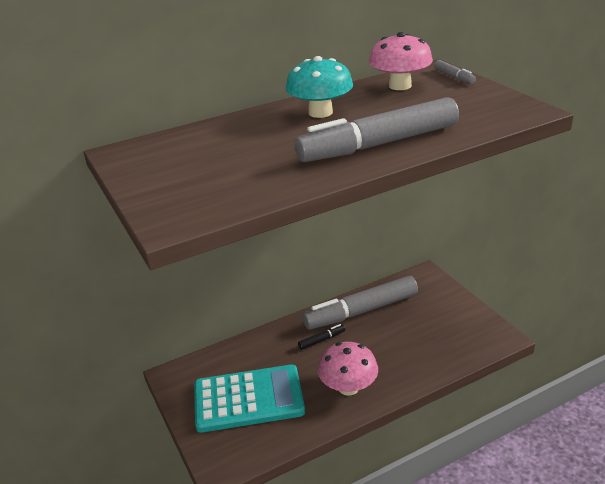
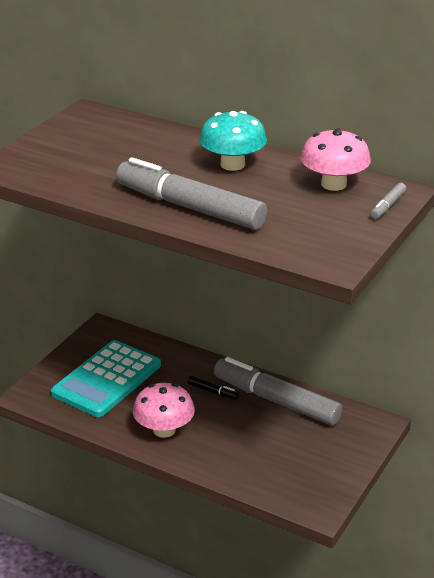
camera: 55 degrees right, 0 degrees up
turquoise calculator [194,365,305,433] -> turquoise calculator turned 75 degrees clockwise [51,340,161,417]

